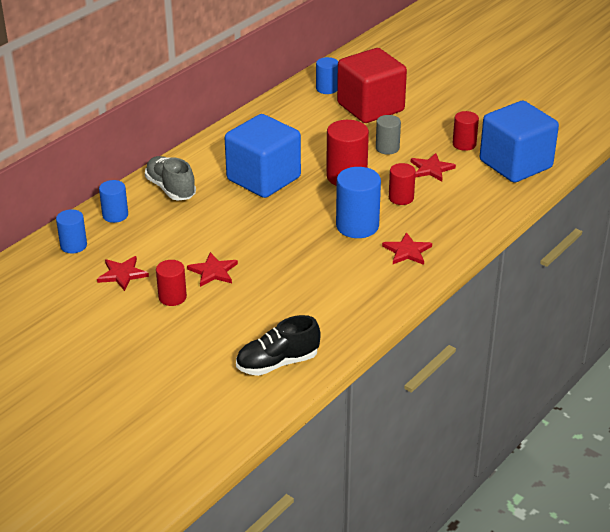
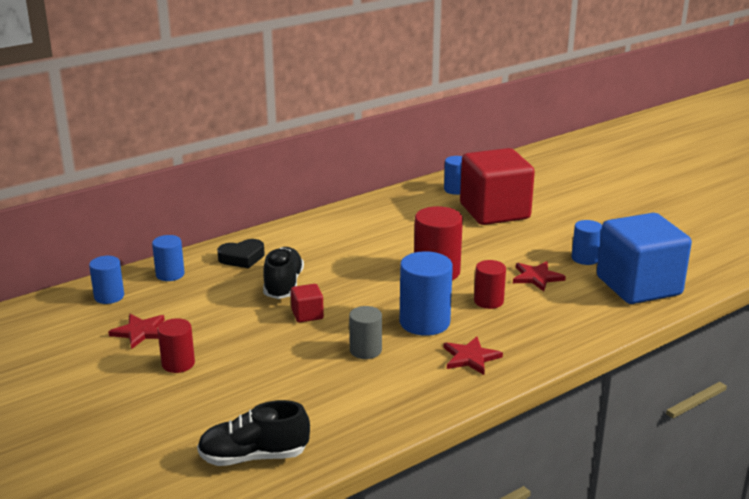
camera: 15 degrees right, 10 degrees down
grey shoe [145,156,196,200] -> black heart [217,239,265,269]
red star [187,252,238,287] -> none
blue cube [225,114,301,198] -> none
grey cylinder [376,115,401,155] -> grey cylinder moved to [349,306,382,359]
red cylinder [453,111,479,151] -> blue cylinder [572,220,602,265]
none -> black shoe [263,247,304,299]
none -> red cube [291,284,324,323]

